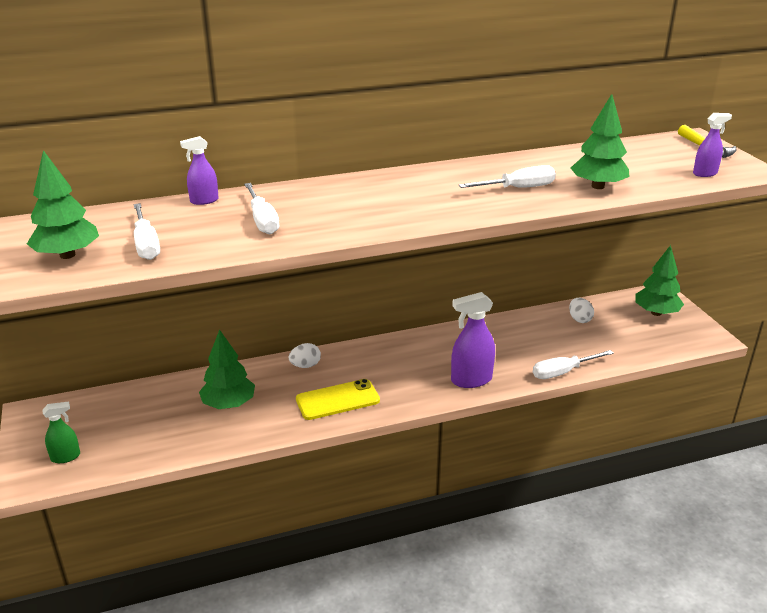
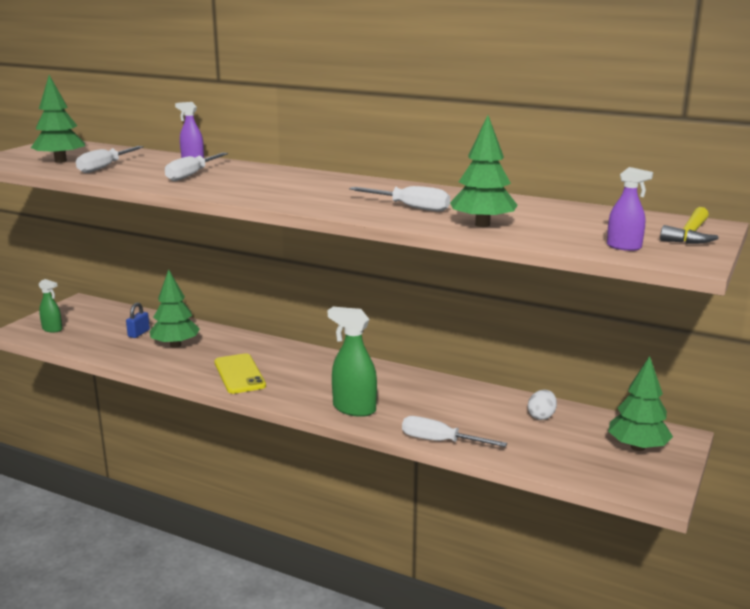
camera: 45 degrees right, 10 degrees down
white egg [289,343,321,368] -> none
yellow phone [296,379,380,420] -> yellow phone turned 45 degrees clockwise [214,353,266,394]
purple spray bottle [451,292,495,388] -> green spray bottle [328,307,377,417]
none -> blue padlock [126,302,150,338]

